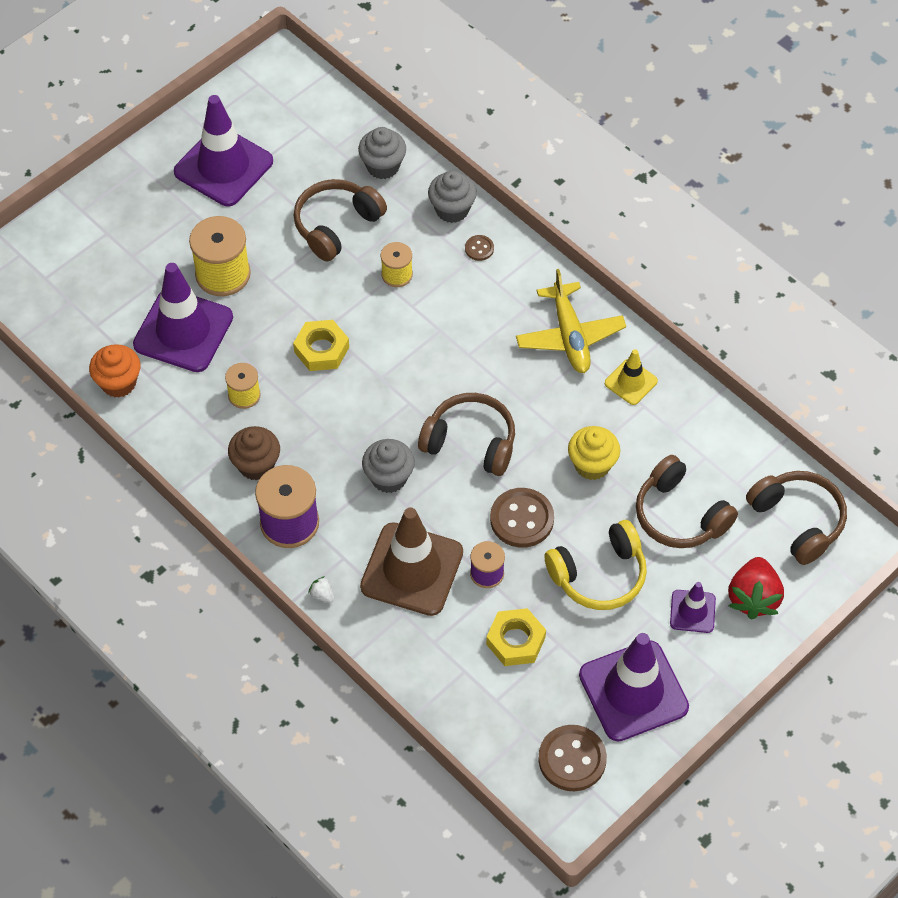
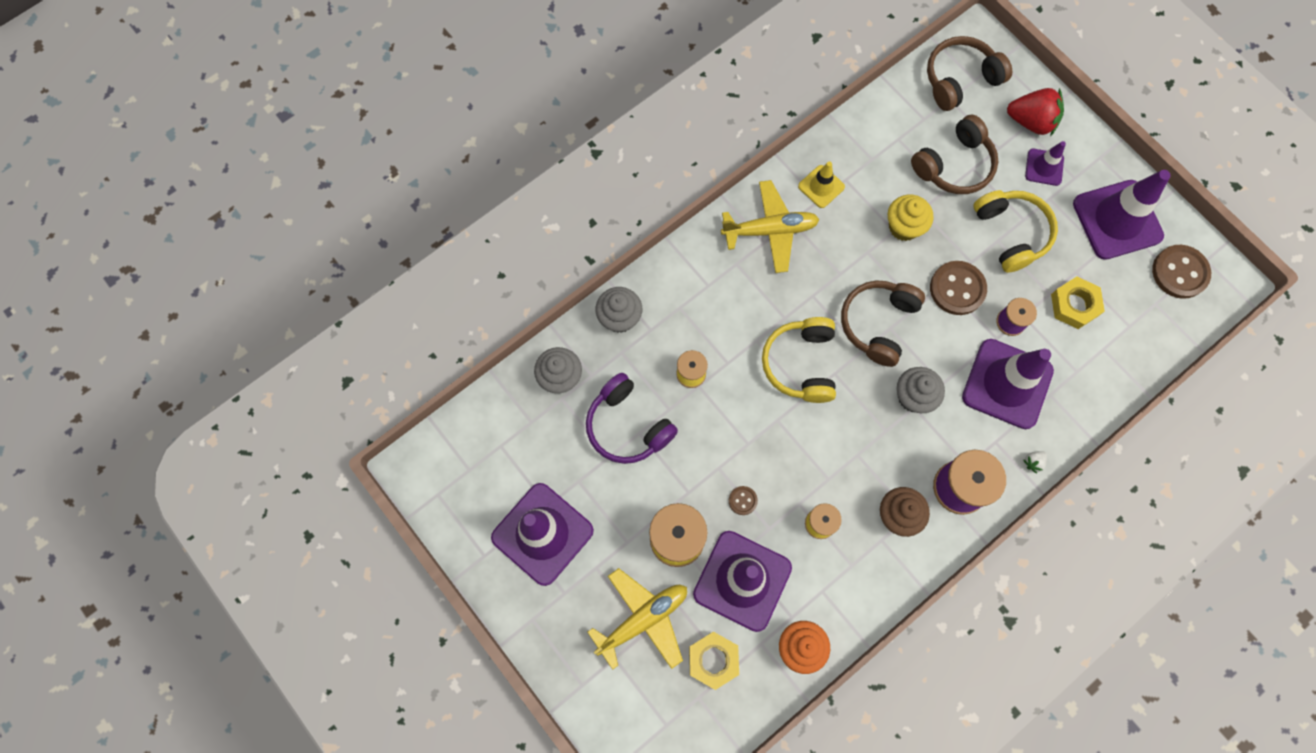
camera: 85 degrees left, 15 degrees up
yellow nut [293,320,349,371] -> yellow nut moved to [689,632,739,690]
brown headphones [294,179,387,262] -> purple headphones [586,373,678,464]
brown traffic cone [360,508,463,616] -> purple traffic cone [962,339,1054,429]
brown button [465,235,494,261] -> brown button moved to [729,486,758,515]
none -> yellow plane [587,568,687,670]
none -> yellow headphones [762,317,836,403]

